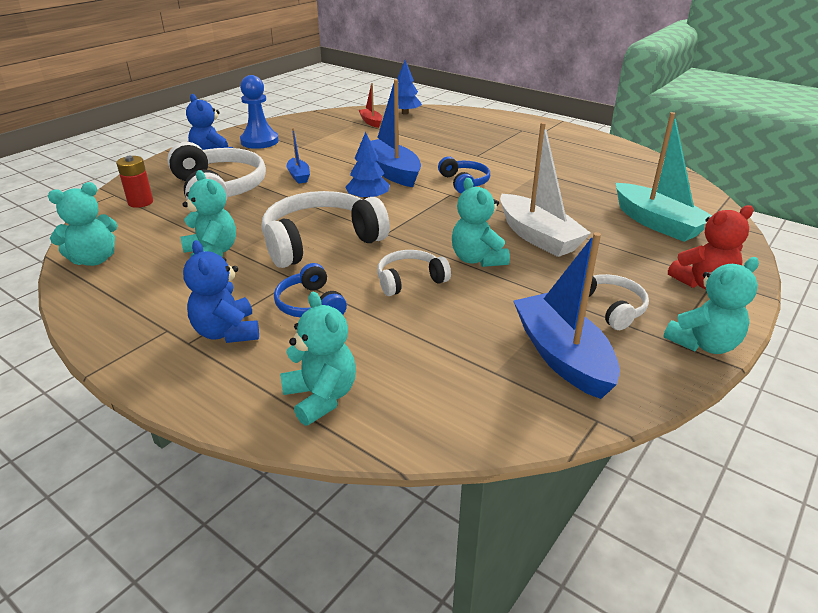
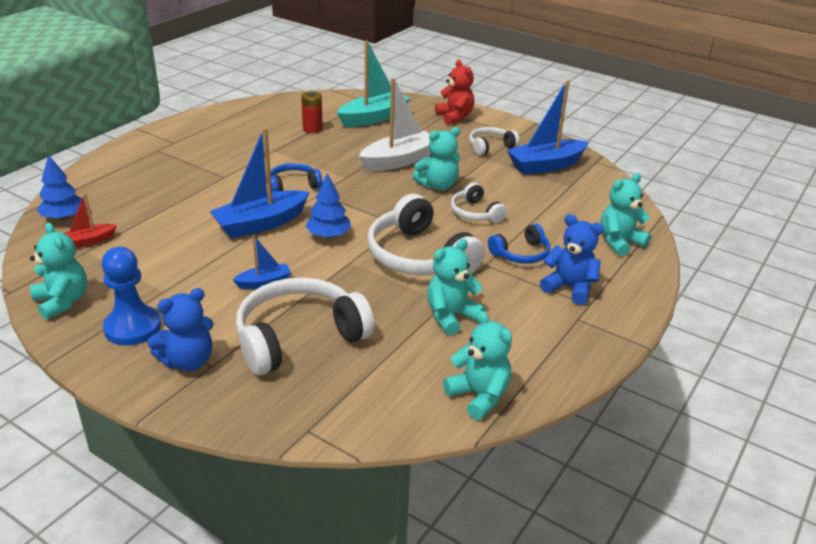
camera: 95 degrees left, 0 degrees up
red battery [116,156,153,208] -> red battery moved to [301,91,323,133]
blue teddy bear [183,240,259,343] -> blue teddy bear turned 120 degrees counterclockwise [540,214,604,305]
turquoise teddy bear [663,257,759,354] -> turquoise teddy bear moved to [30,222,87,320]

